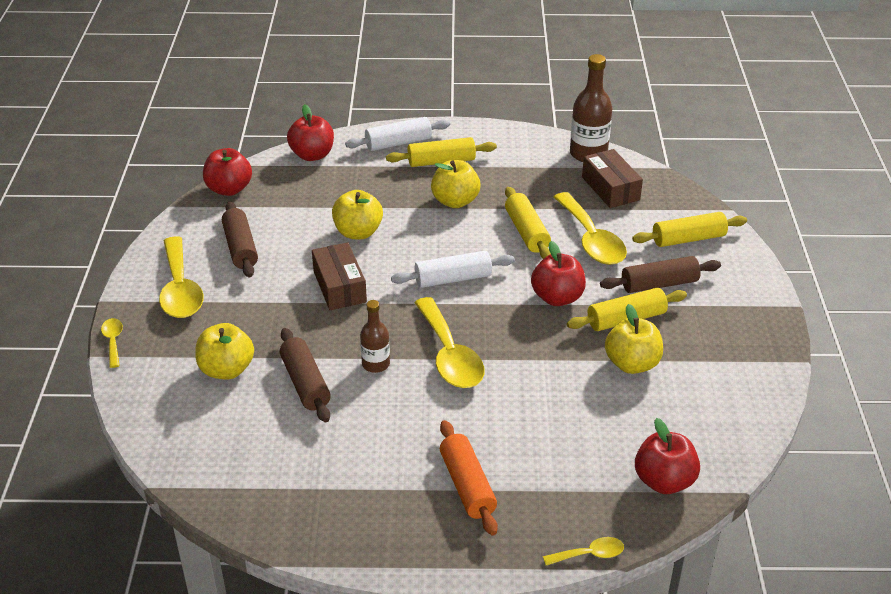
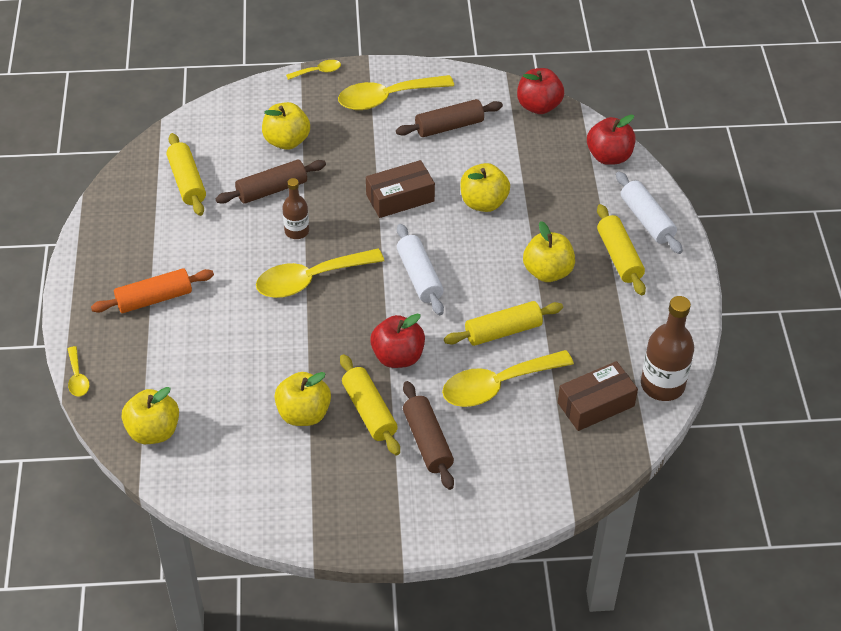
camera: 85 degrees right, 10 degrees up
yellow rolling pin [632,212,747,247] -> yellow rolling pin moved to [166,133,206,216]
red apple [635,418,700,494] -> yellow apple [122,387,179,444]

